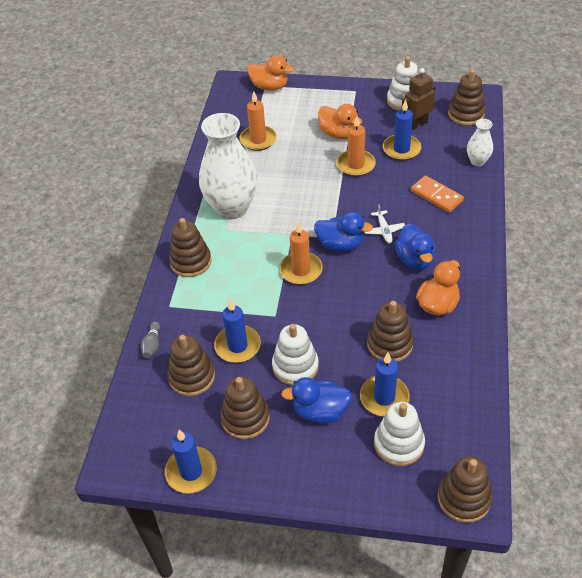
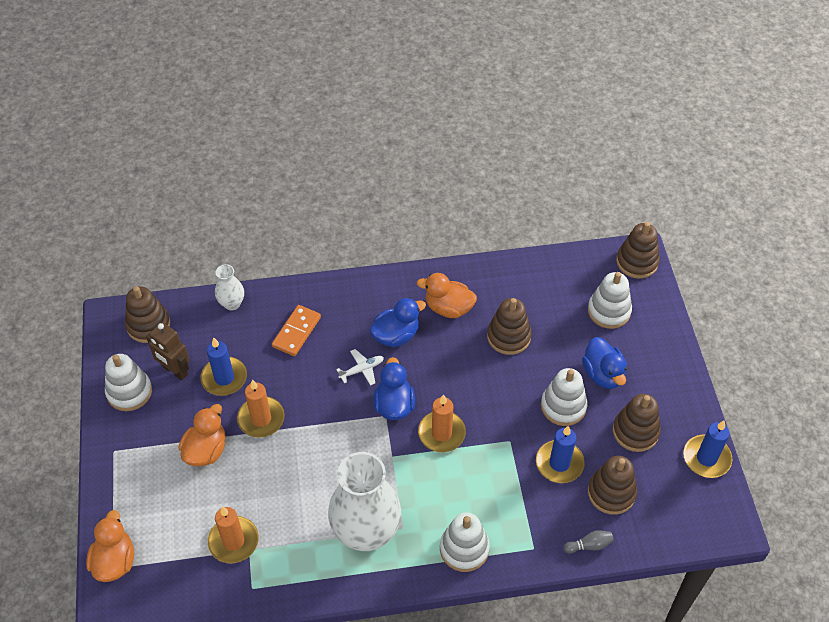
camera: 110 degrees left, 5 degrees up
brown stacking toy [169,218,211,277] -> white stacking toy [440,512,490,572]
blue candle [360,353,410,417] -> none

